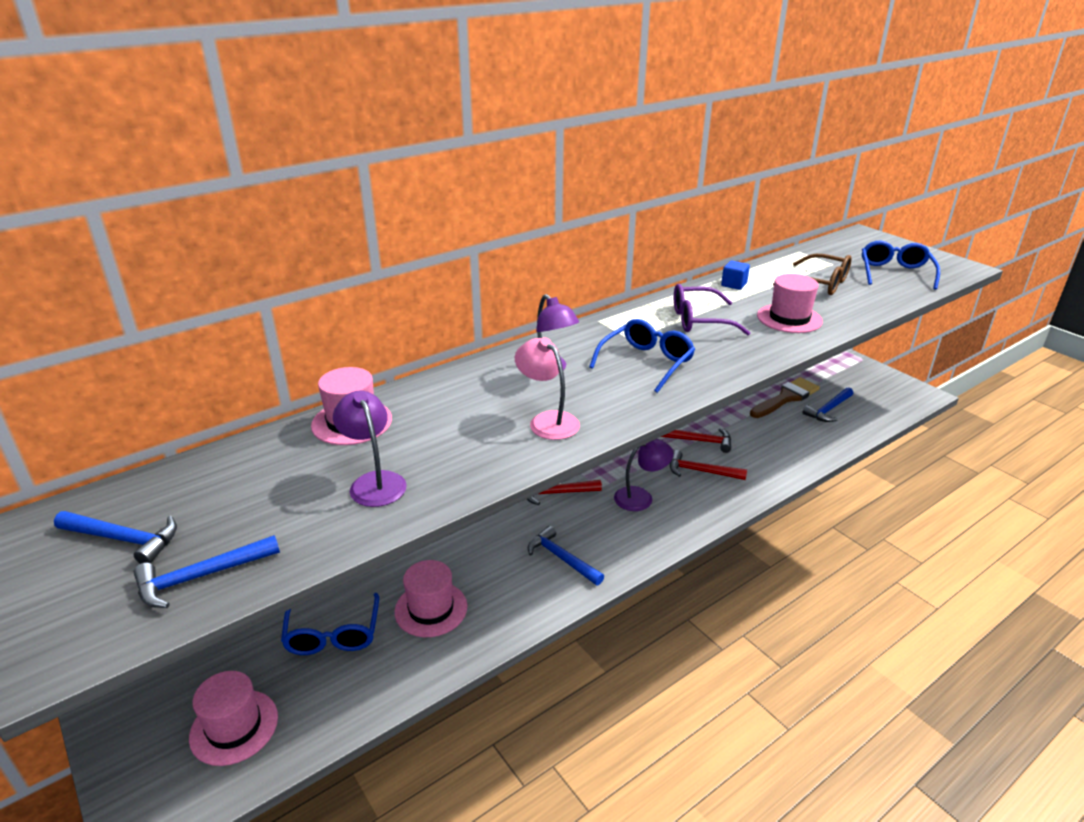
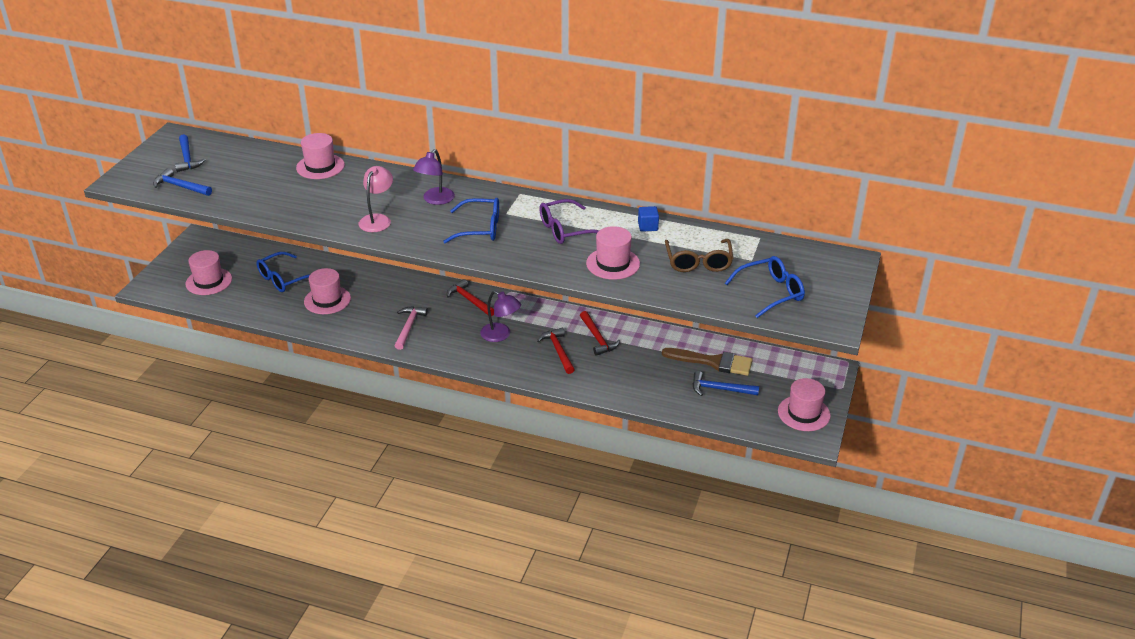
camera: 55 degrees right, 5 degrees up
purple lamp [333,391,407,507] -> none
blue hammer [528,526,604,585] -> pink hammer [395,306,428,350]
purple glasses [674,284,750,335] -> purple glasses turned 75 degrees counterclockwise [539,199,599,244]
none -> pink hat [778,378,831,431]

